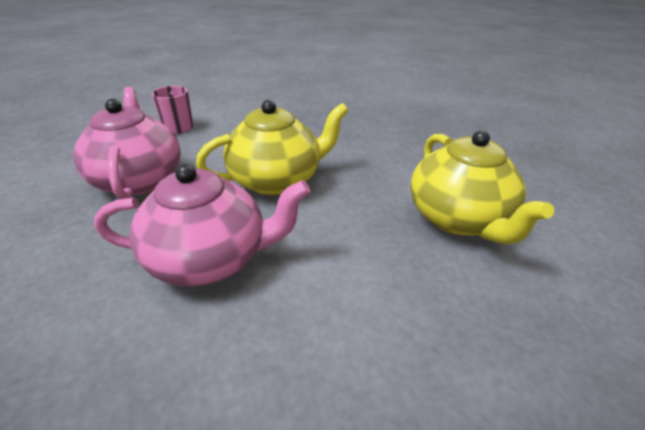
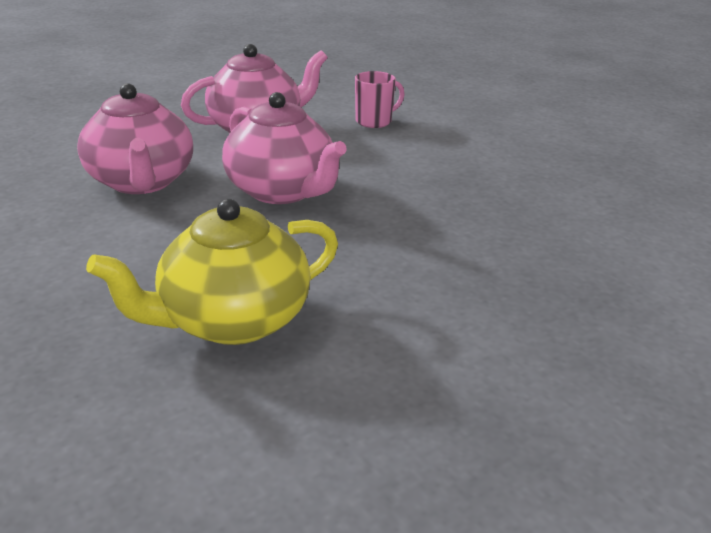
camera: 75 degrees right, 5 degrees down
yellow teapot [196,100,349,196] -> pink teapot [222,92,347,204]

